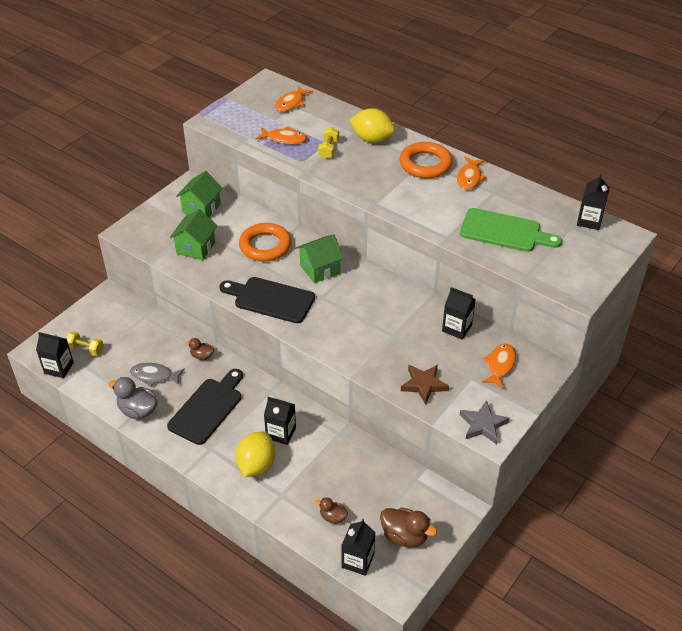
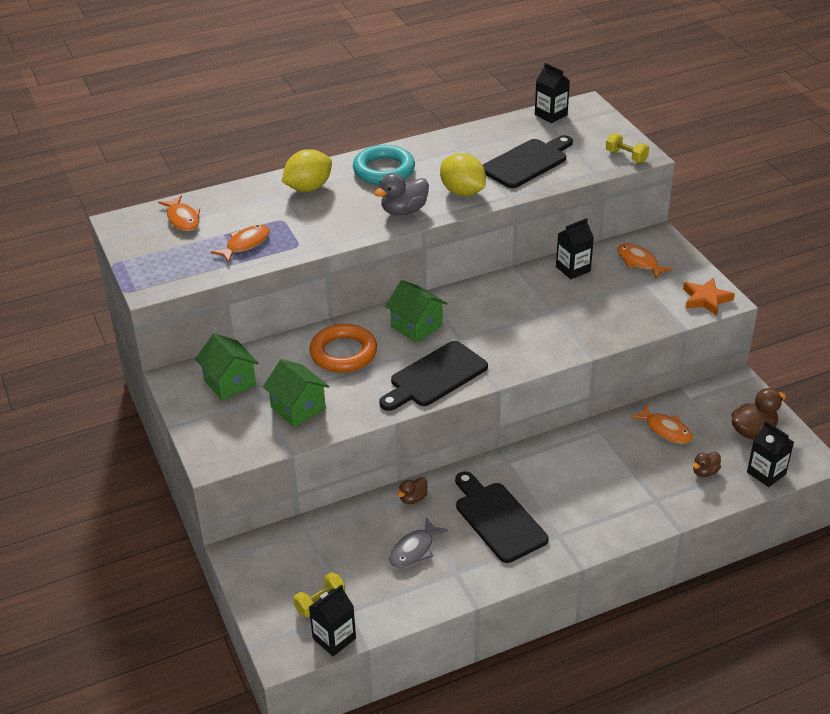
camera: 60 degrees left, 5 degrees down
grey duck [108,377,157,419] -> grey duck moved to [374,173,429,216]
yellow lemon [236,432,275,477] -> yellow lemon moved to [440,153,486,196]
black carton [264,397,296,445] -> none
green house [296,235,344,283] -> green house turned 45 degrees counterclockwise [385,280,447,343]
yellow dumbbell [318,127,339,159] -> yellow dumbbell moved to [606,133,649,163]
orange ring [400,142,453,178] -> turquoise ring [353,145,415,185]
brown star [401,365,449,404] -> none
orange fish [457,157,487,190] -> orange fish moved to [630,405,693,444]
green cutting board [460,208,562,252] -> black cutting board [482,135,573,188]
grey star [460,400,510,444] -> orange star [683,278,735,316]

